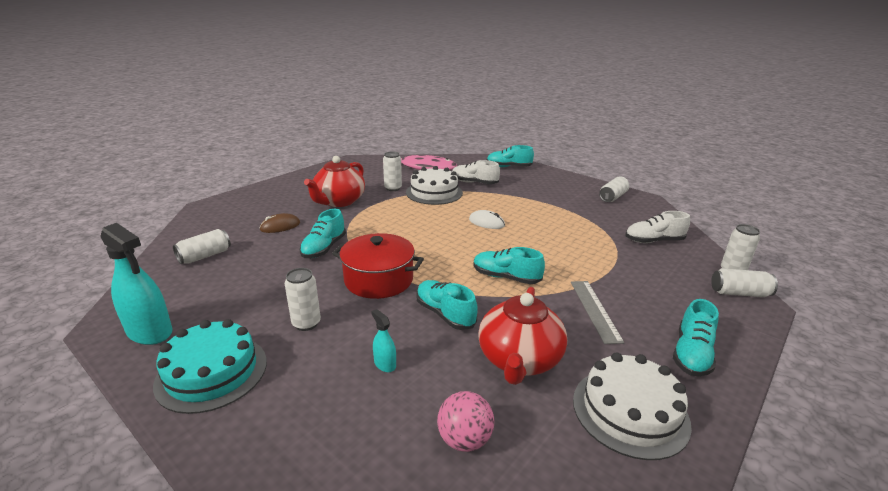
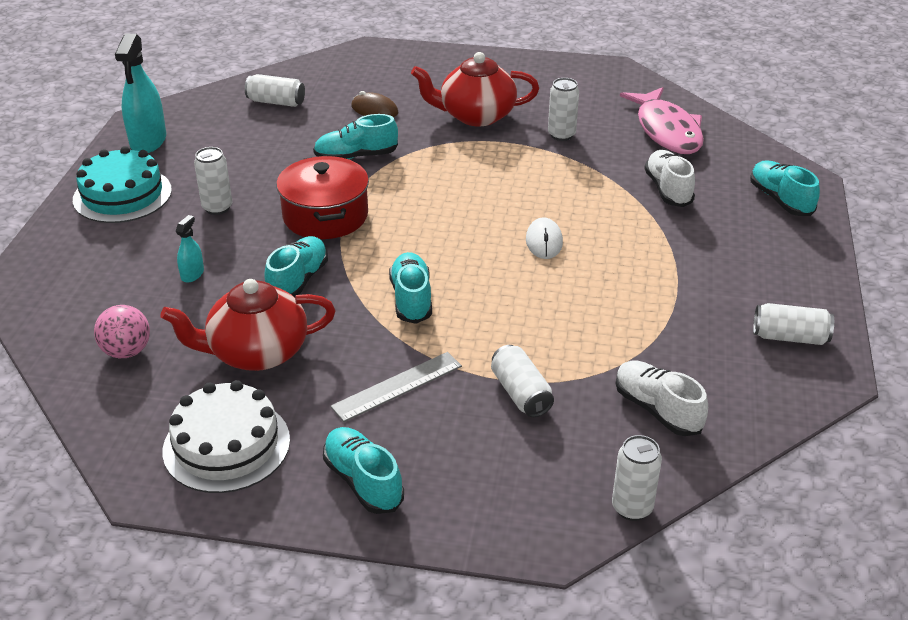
camera: 60 degrees right, 10 degrees up
white cake [406,166,463,205] -> none
turquoise shoe [673,299,719,376] -> turquoise shoe turned 60 degrees clockwise [323,427,404,514]
white can [711,268,778,297] -> white can moved to [491,345,554,417]

